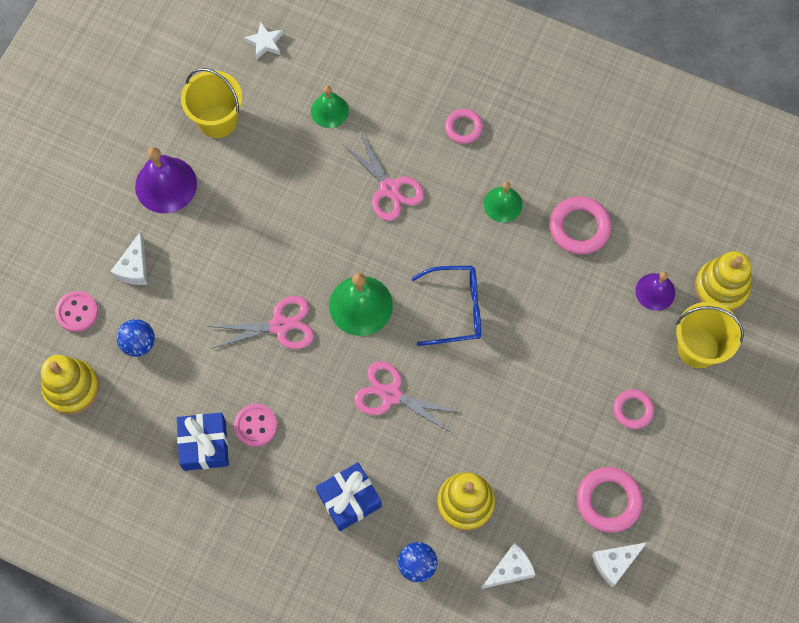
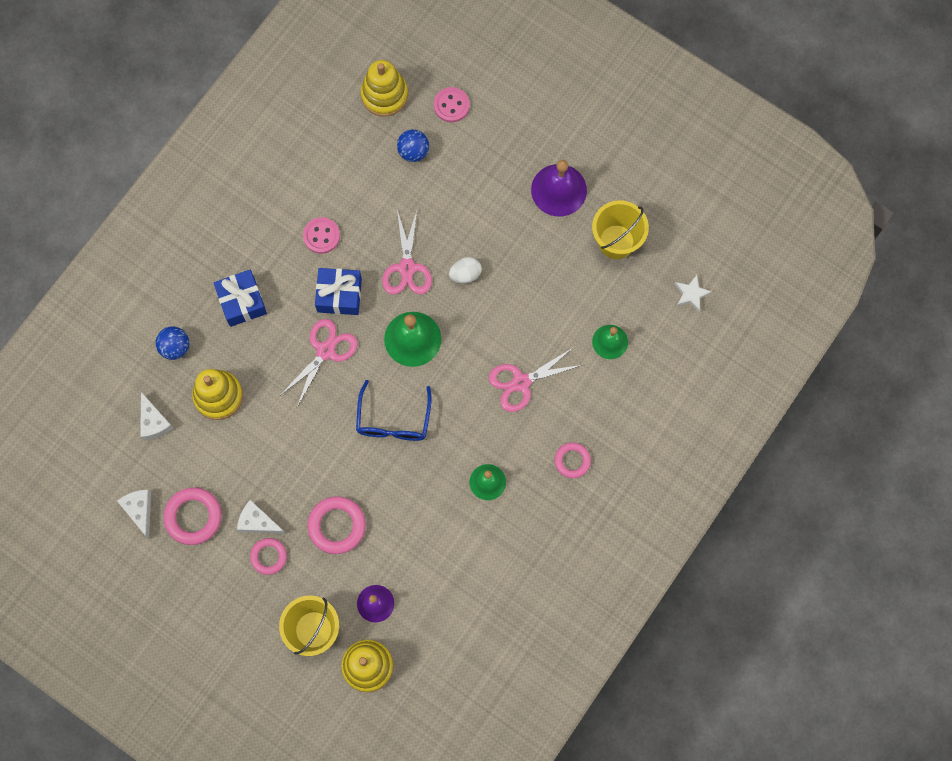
camera: 100 degrees right, 5 degrees up
white cheese [110,232,148,285] -> white cheese moved to [237,500,286,534]
blue gift [177,413,229,471] -> blue gift moved to [315,268,362,315]
pink ring [550,196,612,254] -> pink ring moved to [307,496,366,554]
none -> white egg [449,257,482,283]

